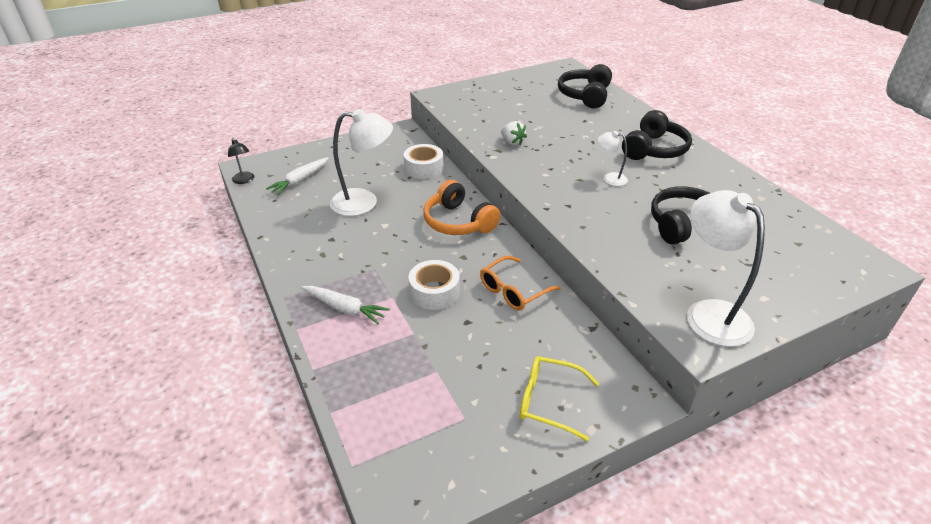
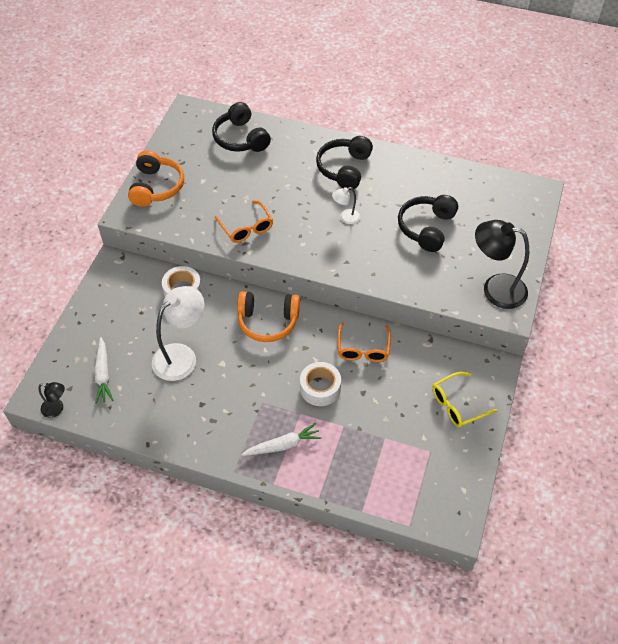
camera: 45 degrees left, 15 degrees up
white strawberry [501,121,527,146] -> orange glasses [214,200,273,243]
black headphones [622,110,692,160] -> black headphones turned 150 degrees counterclockwise [316,136,373,190]
white lamp [687,190,765,347] -> black lamp [475,220,529,309]
none -> orange headphones [128,150,184,207]

